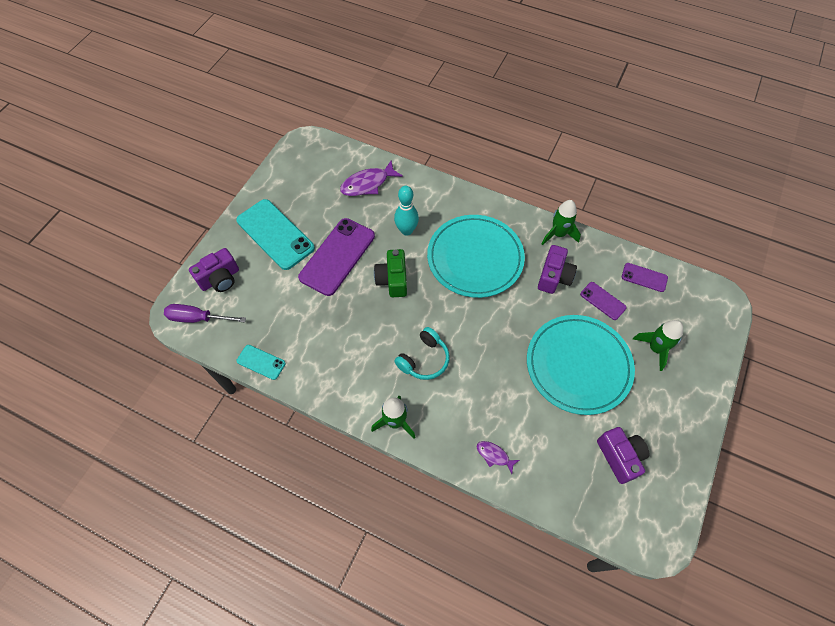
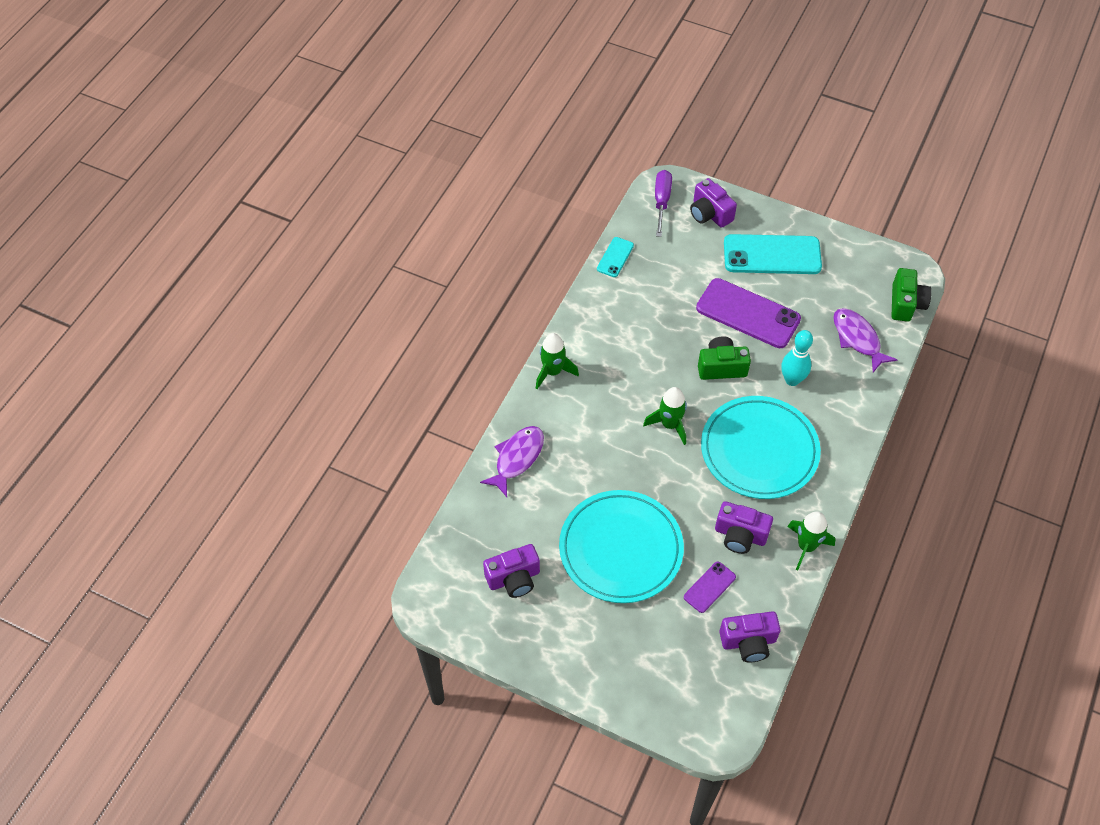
camera: 90 degrees right, 5 degrees down
turquoise phone [237,199,315,270] -> turquoise phone turned 45 degrees clockwise [724,234,822,274]
turquoise headphones [394,327,450,380] -> none
purple fish [477,441,519,474] -> purple fish [480,426,544,497], size x1.82
purple phone [622,263,668,292] -> purple camera [719,611,780,662]
green rocket [633,320,683,371] -> green rocket moved to [643,387,687,445]
none -> green camera [892,268,932,322]

